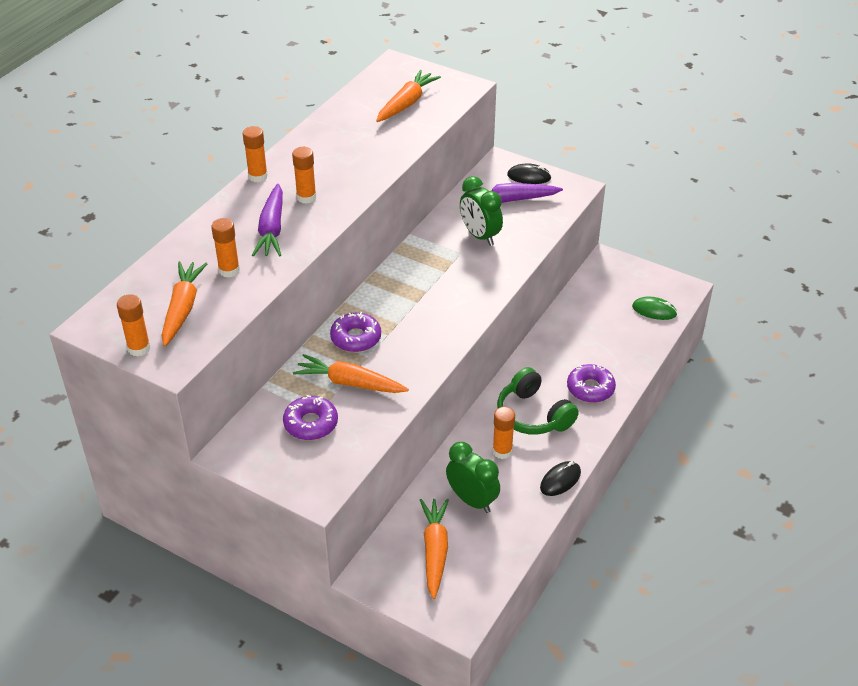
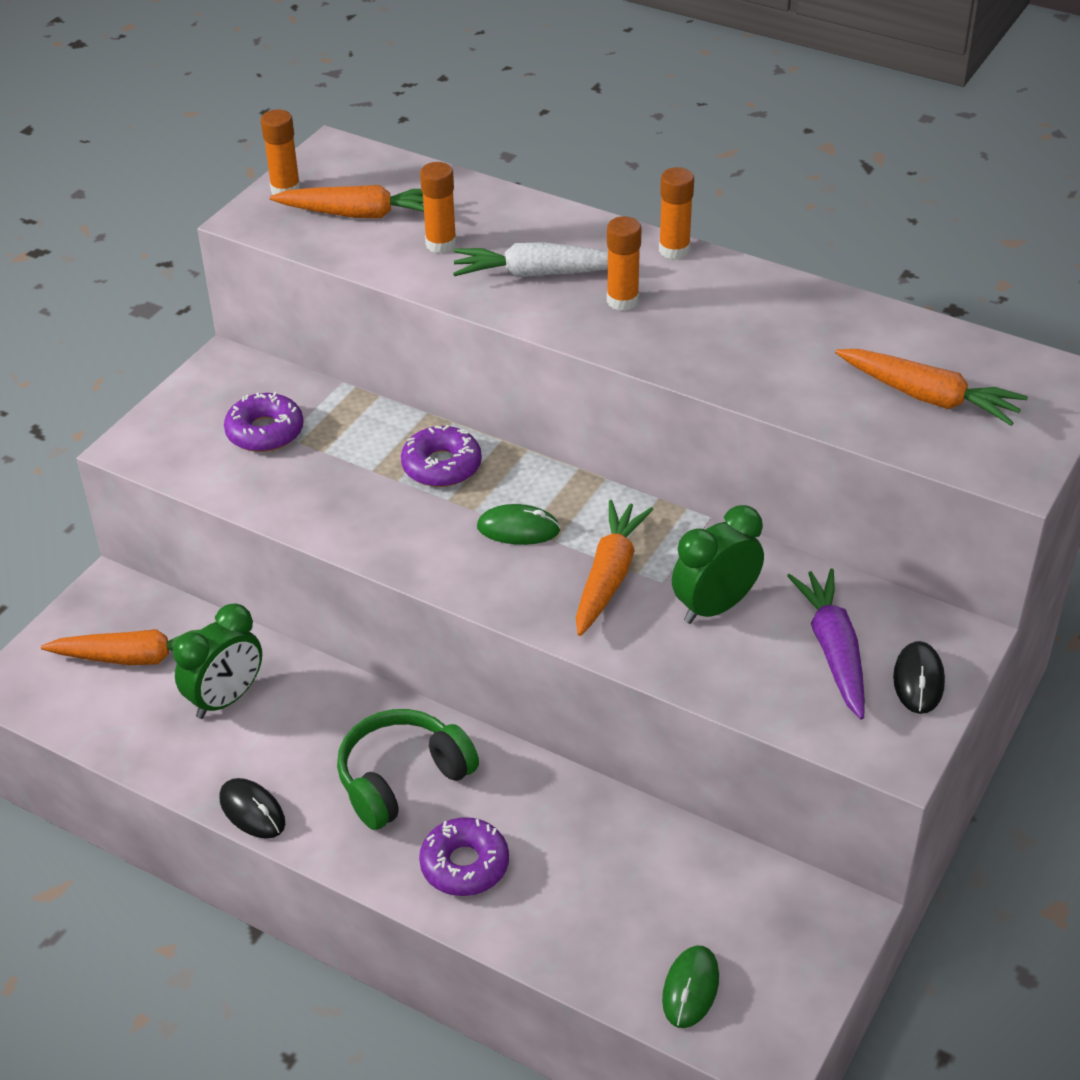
camera: 90 degrees right, 0 degrees up
purple carrot [252,184,283,257] -> white carrot [453,242,608,277]
orange carrot [293,354,409,393] -> orange carrot moved to [576,500,654,636]
orange glue stick [492,407,515,459] -> none
none -> green mouse [477,504,561,545]

